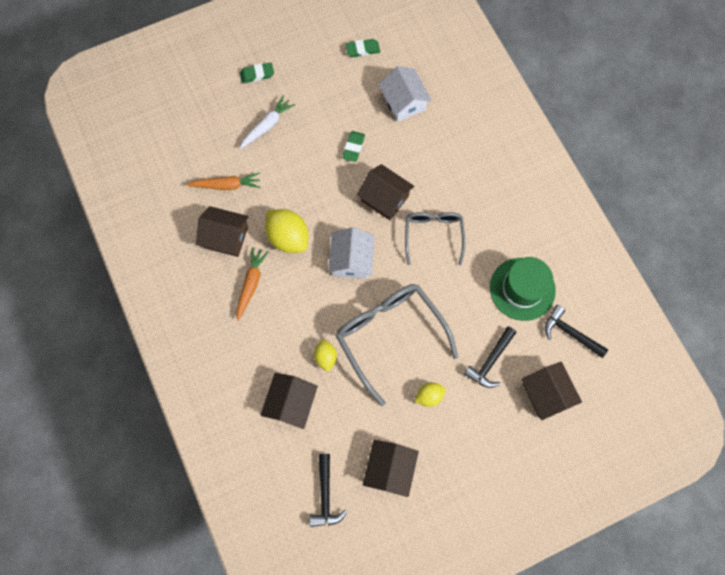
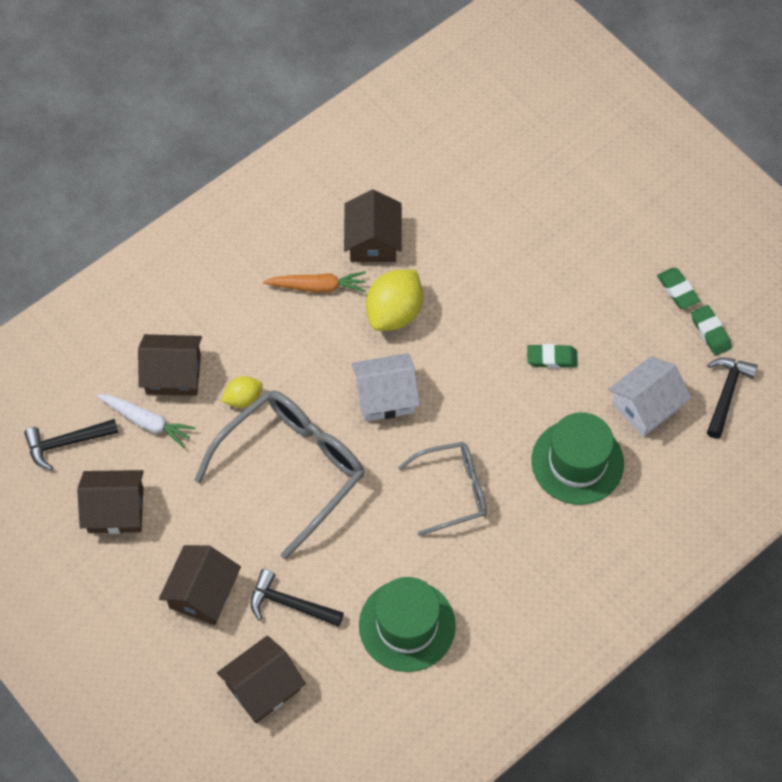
camera: 75 degrees right, 10 degrees down
orange carrot [186,173,261,190] -> none
white carrot [239,95,295,149] -> white carrot moved to [97,394,196,448]
green eraser [240,62,274,84] -> green eraser moved to [657,268,700,309]
brown house [357,164,414,220] -> brown house moved to [159,545,241,625]
yellow lemon [414,383,445,407] -> none
black hammer [545,305,608,358] -> black hammer moved to [707,358,758,439]
none -> green hat [531,412,624,505]

